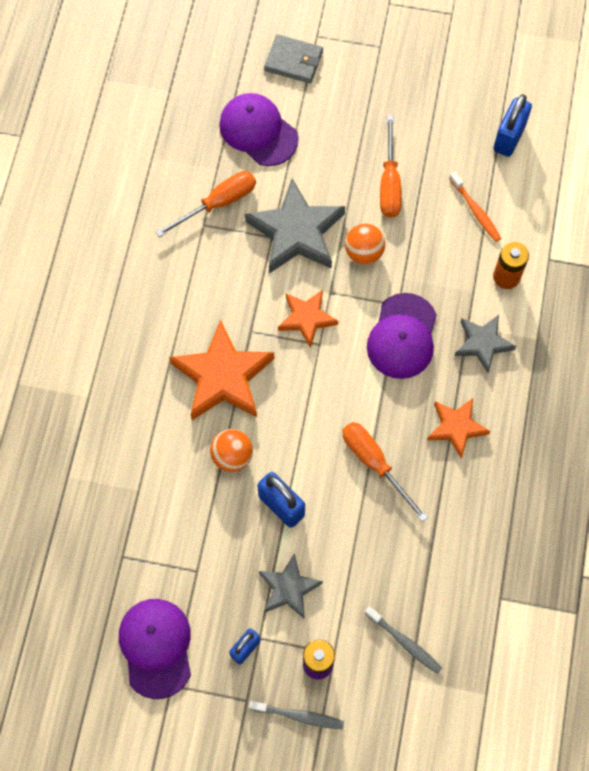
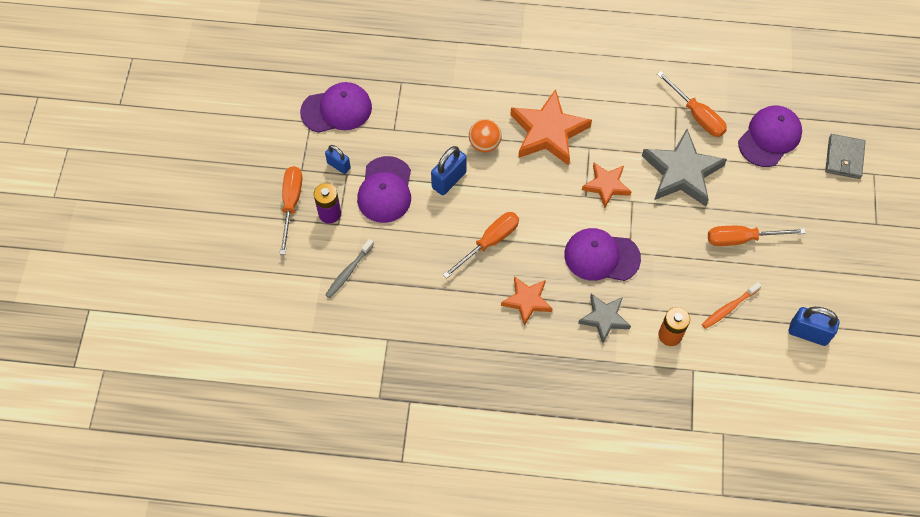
camera: 85 degrees right, 5 degrees down
grey toothbrush [249,701,344,730] -> orange screwdriver [280,166,302,255]
grey star [259,553,323,619] -> purple cap [357,156,411,223]
orange ball [345,224,385,264] -> none

